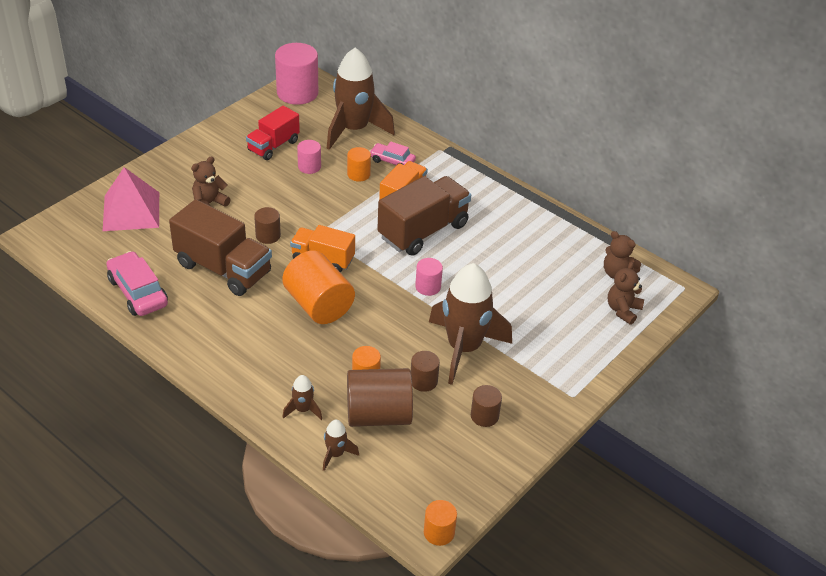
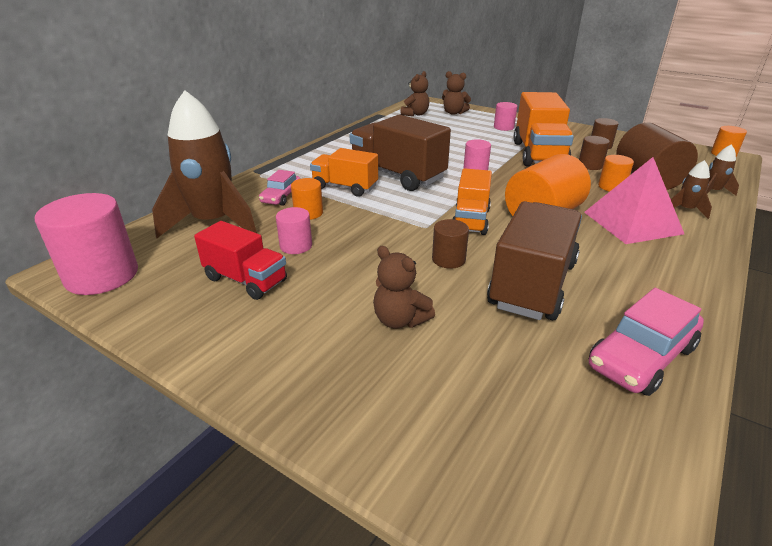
camera: 95 degrees left, 10 degrees down
pink pyramid [103,167,159,231] -> pink pyramid moved to [584,157,684,244]
brown rocket [429,263,512,385] -> orange truck [514,92,574,167]
none -> pink cylinder [494,102,517,131]

